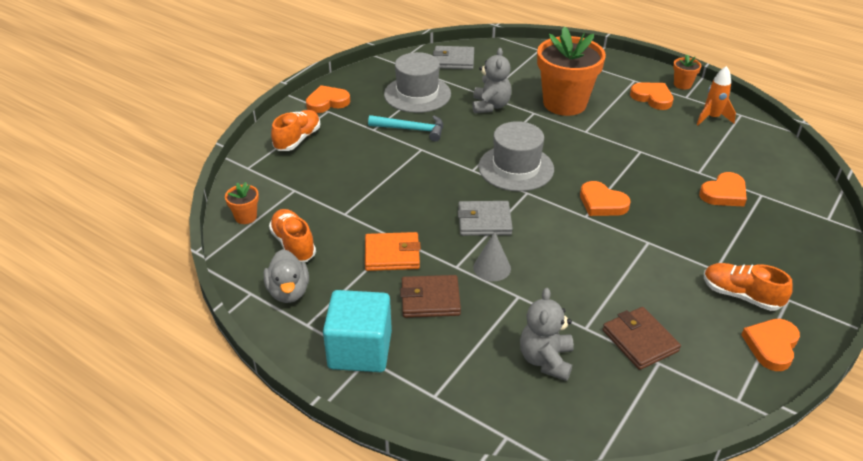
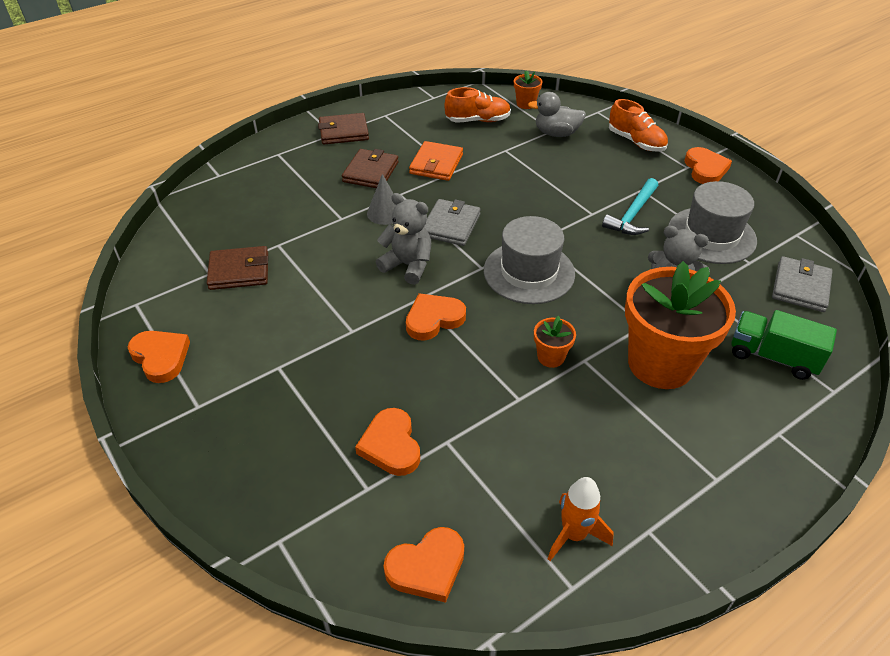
camera: 110 degrees right, 5 degrees up
grey duck [264,249,309,303] -> grey duck moved to [528,92,586,137]
turquoise cube [323,290,392,372] -> brown wallet [318,113,369,145]
grey teddy bear [520,288,574,381] -> grey teddy bear moved to [376,193,431,285]
orange heart [630,82,673,110] -> orange heart moved to [384,527,464,603]
orange flower pot [673,55,701,89] -> orange flower pot moved to [534,316,576,368]
orange shoe [704,263,793,311] -> none
none -> green truck [732,310,837,380]

